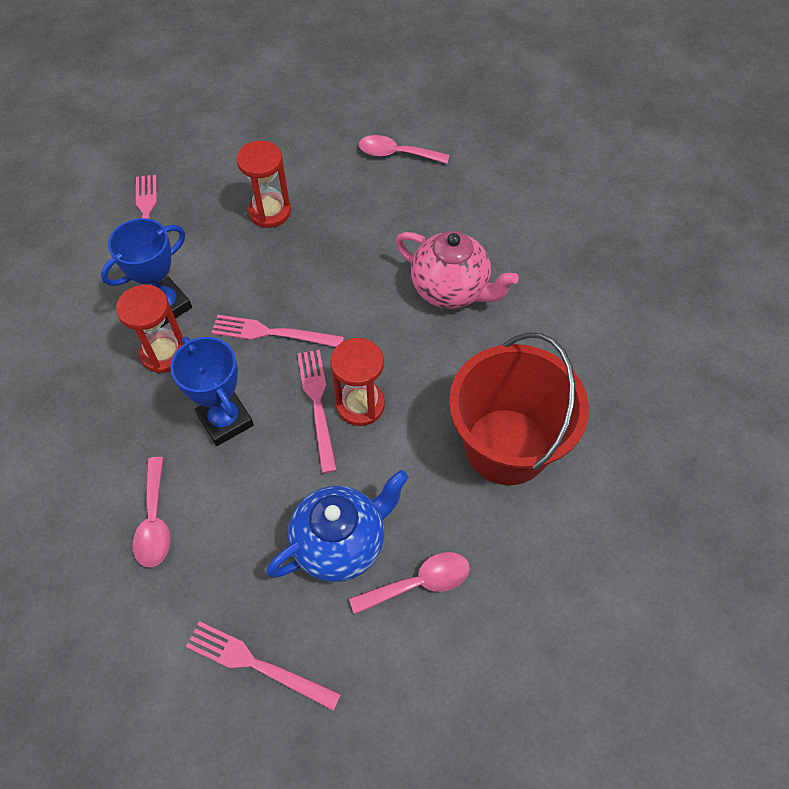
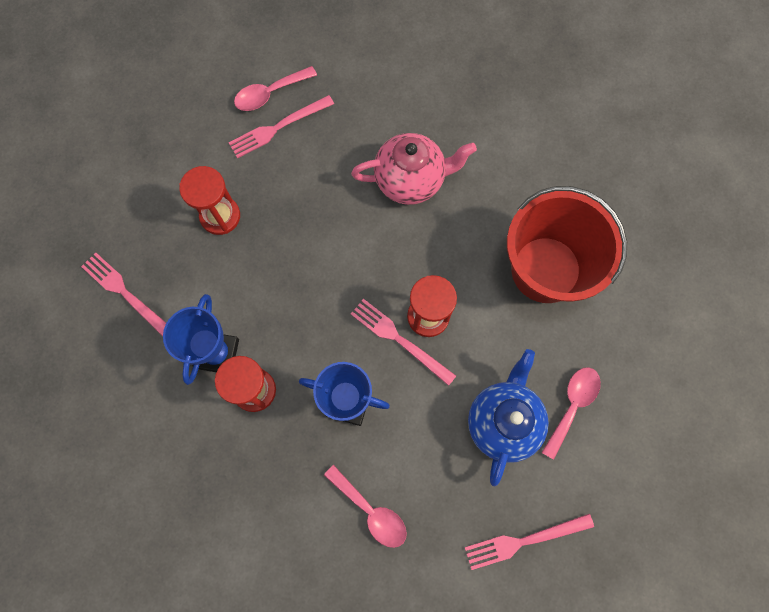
camera: 40 degrees left, 15 degrees up
pink fork [211,315,344,347] -> pink fork moved to [229,95,334,158]

